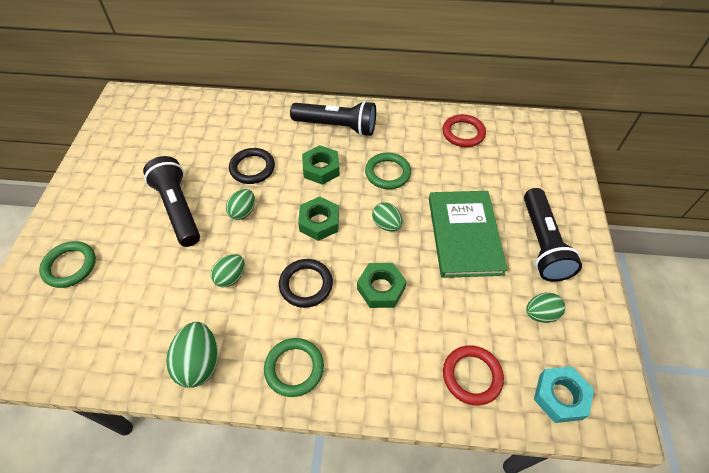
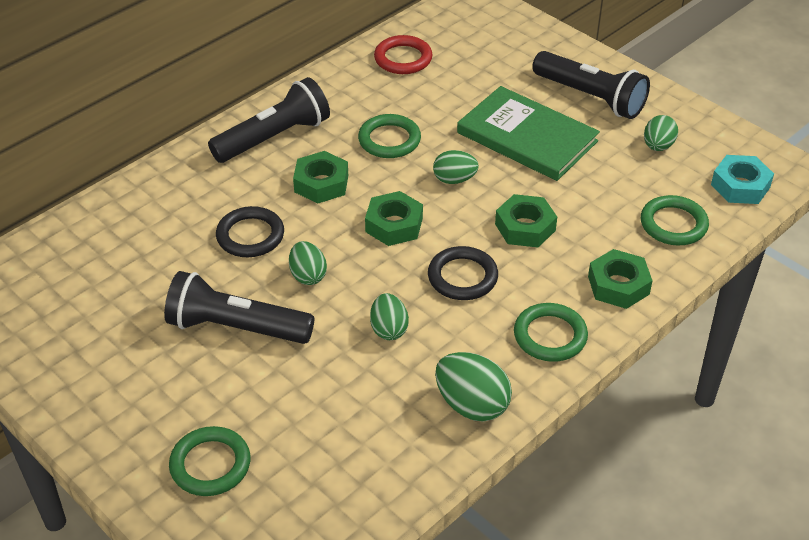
camera: 50 degrees left, 10 degrees down
red ring [443,345,504,406] -> green ring [641,195,709,245]
none -> green nut [588,249,653,309]

